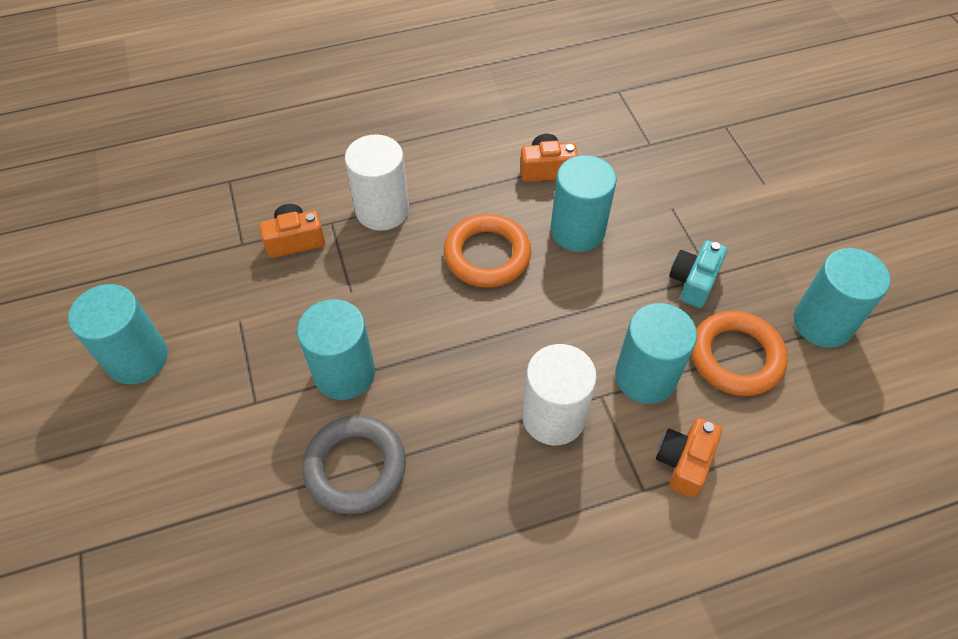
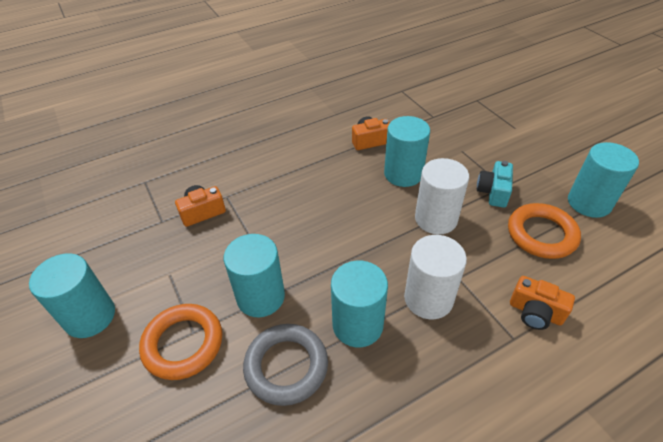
camera: 10 degrees left, 10 degrees down
white cylinder [345,134,409,231] -> white cylinder moved to [415,158,469,235]
orange ring [444,214,531,288] -> orange ring moved to [139,304,222,380]
turquoise cylinder [615,303,697,404] -> turquoise cylinder moved to [331,261,388,347]
orange camera [656,418,722,498] -> orange camera turned 75 degrees counterclockwise [510,276,575,330]

